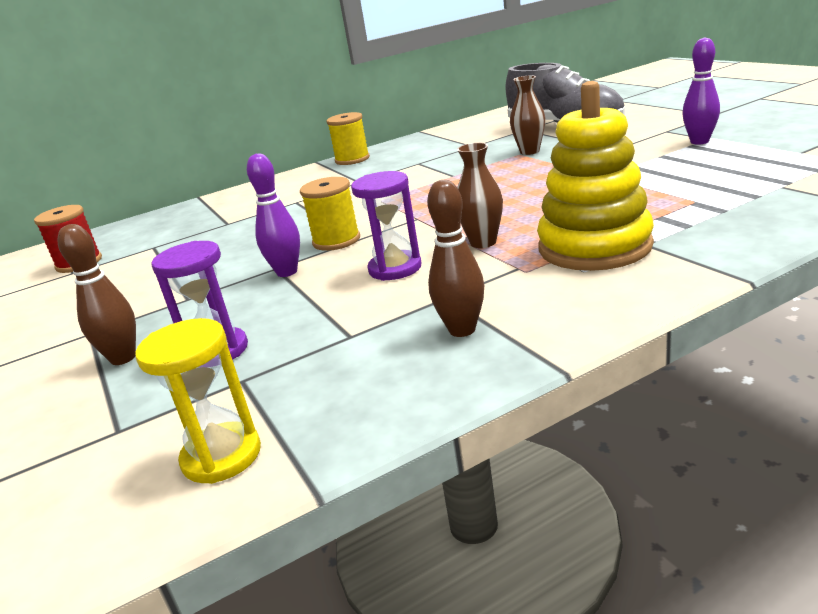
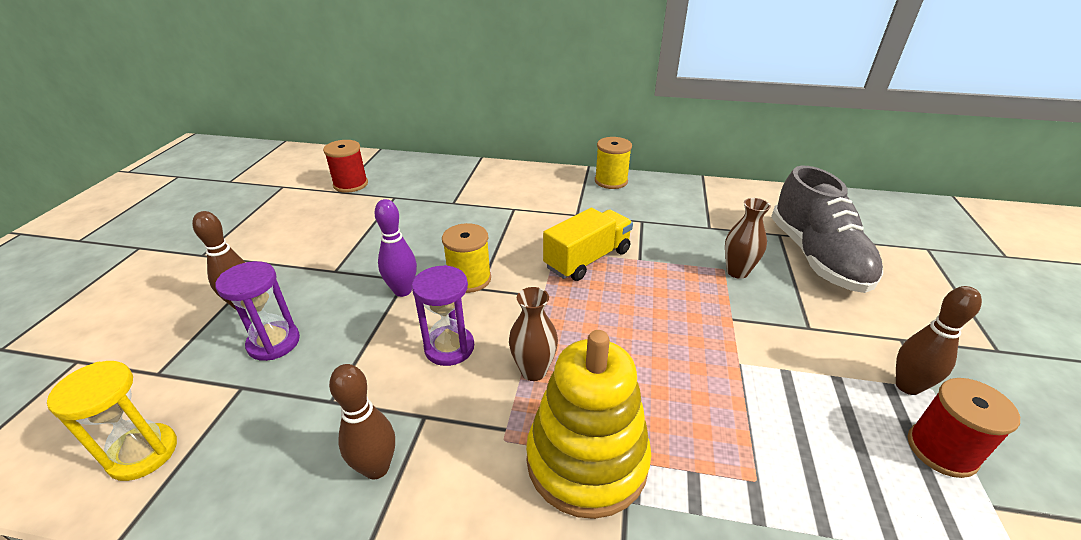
camera: 35 degrees right, 10 degrees up
purple bowling pin [682,38,720,145] -> brown bowling pin [896,286,982,395]
none -> yellow truck [543,208,633,281]
none -> red spool [908,378,1020,478]

